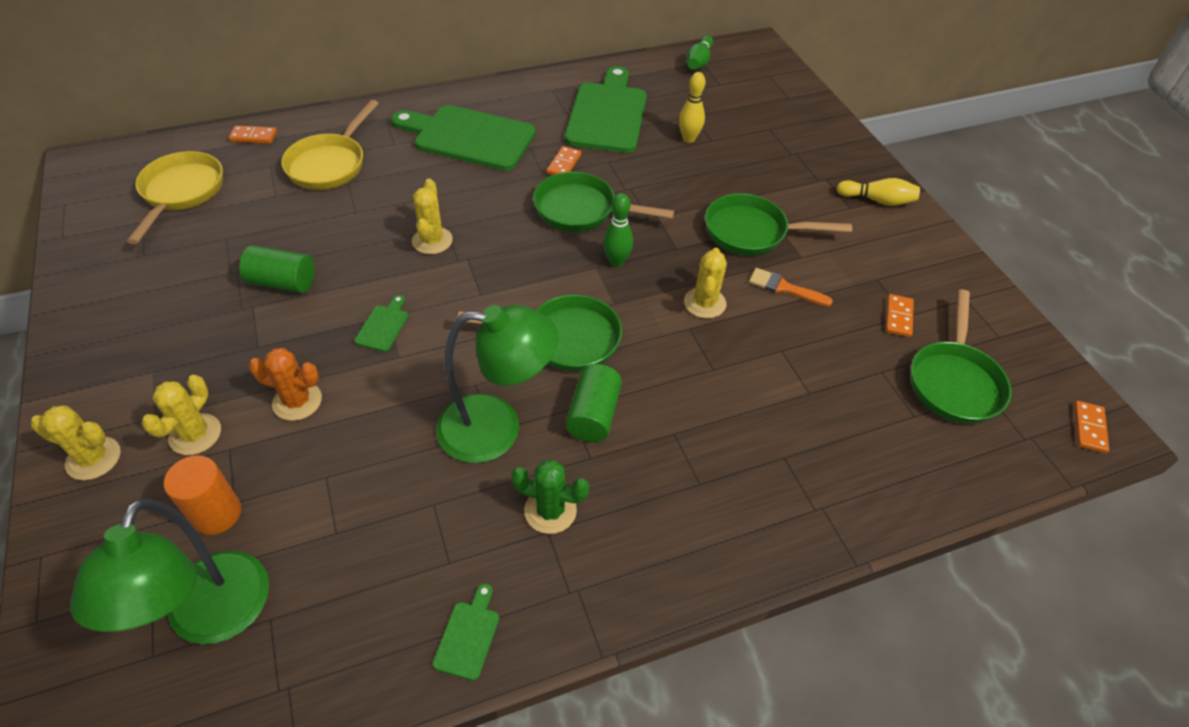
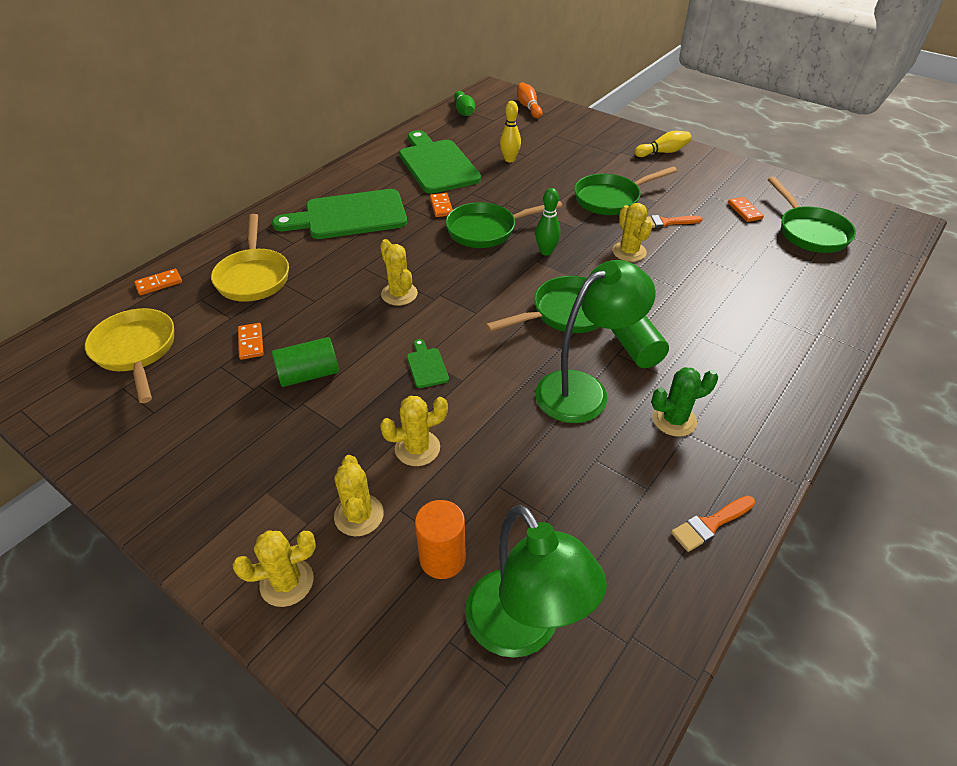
camera: 30 degrees left, 5 degrees down
orange cactus [249,348,322,421] -> yellow cactus [380,396,448,466]
green cutting board [433,584,499,681] -> orange brush [671,496,755,552]
orange domino [1074,401,1109,453] -> orange domino moved to [238,323,264,360]
none -> orange bowling pin [517,82,542,118]

